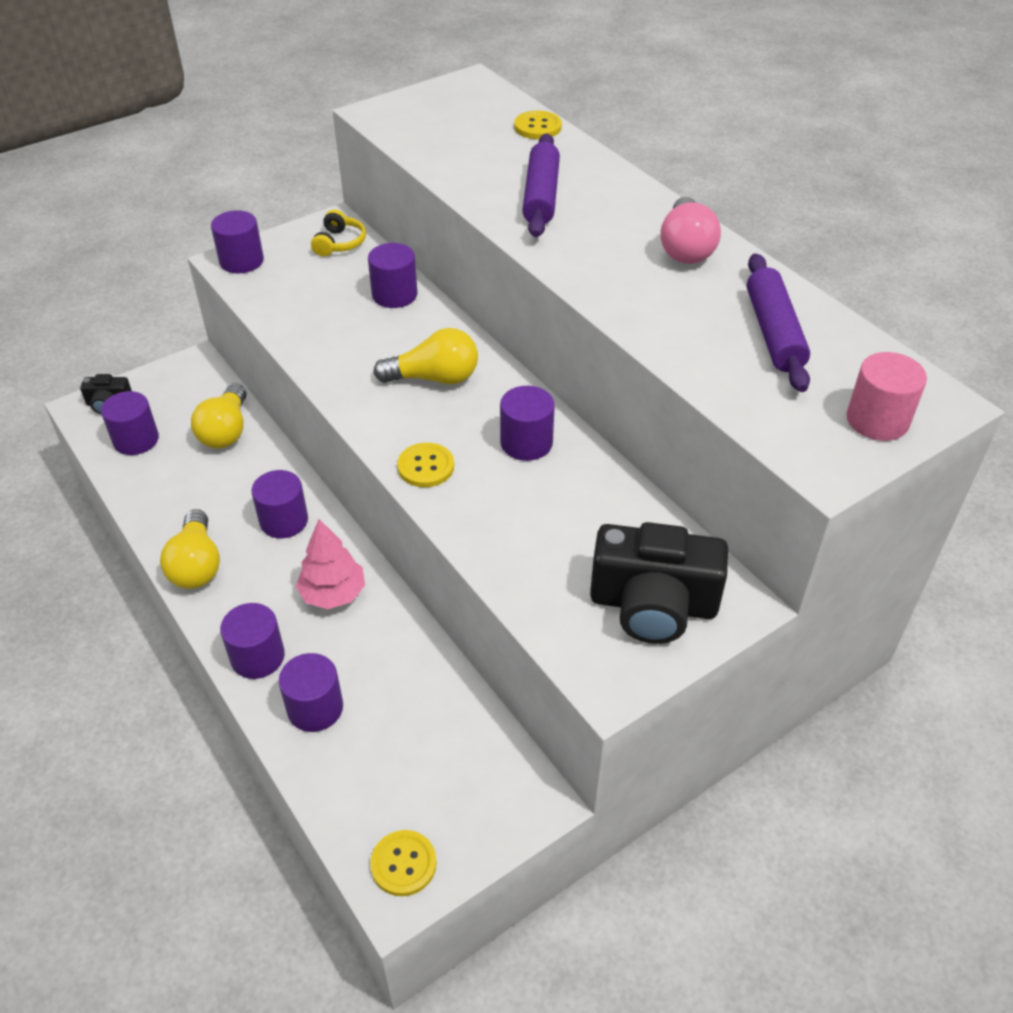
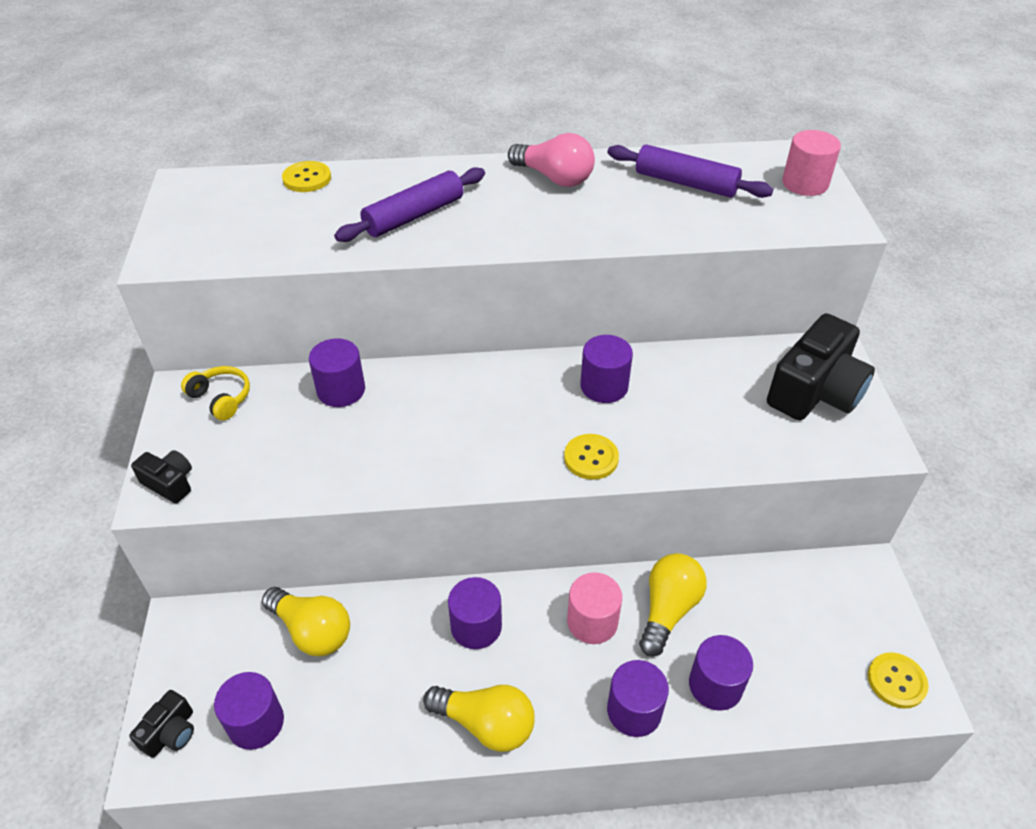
camera: 60 degrees left, 0 degrees up
purple cylinder [211,210,264,273] -> black camera [131,450,192,504]
pink tree [296,519,365,609] -> pink cylinder [567,572,622,644]
yellow light bulb [373,328,478,384] -> yellow light bulb moved to [639,553,707,656]
purple rolling pin [522,134,560,237] -> purple rolling pin turned 75 degrees counterclockwise [334,167,485,242]

